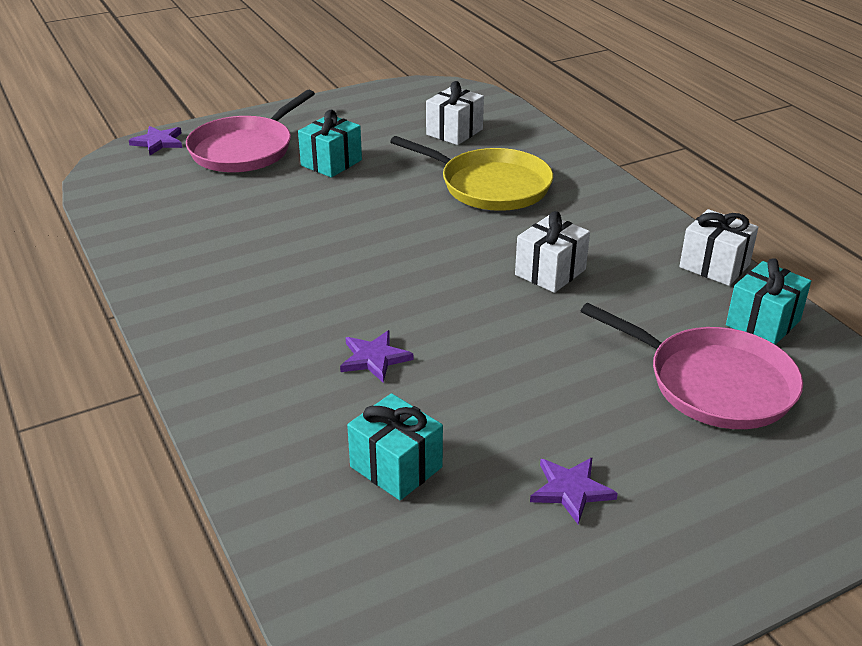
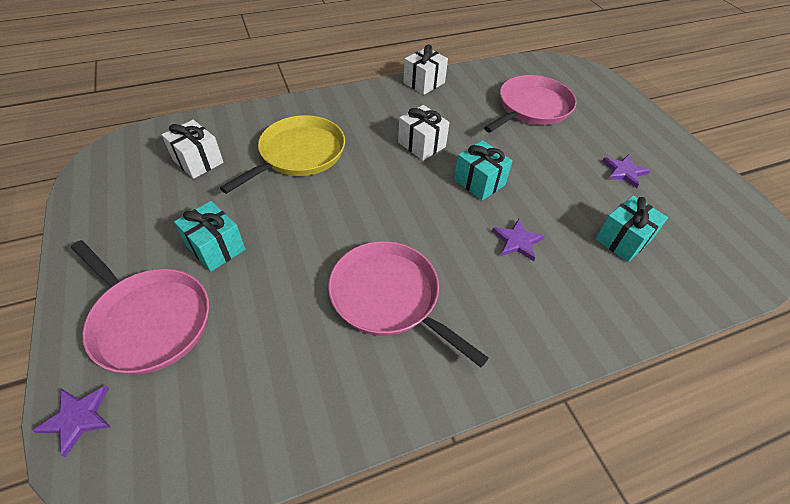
camera: 85 degrees left, 15 degrees up
turquoise gift [726,258,811,345] -> turquoise gift moved to [454,140,513,201]
none -> pink pan [328,241,489,367]

